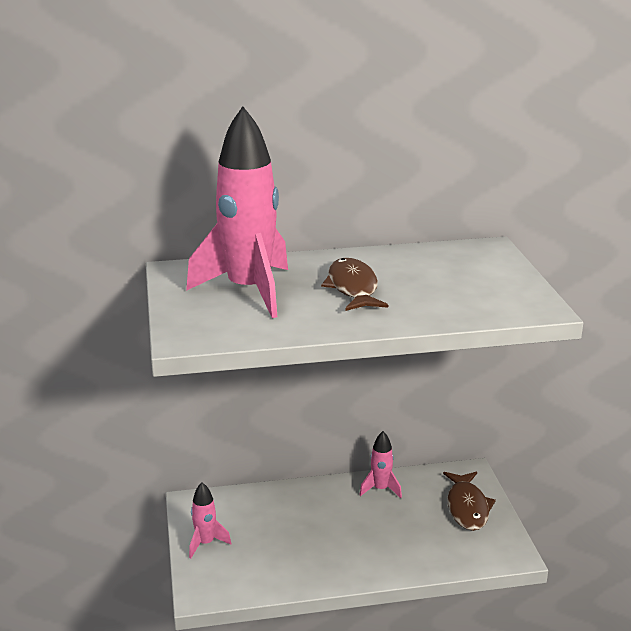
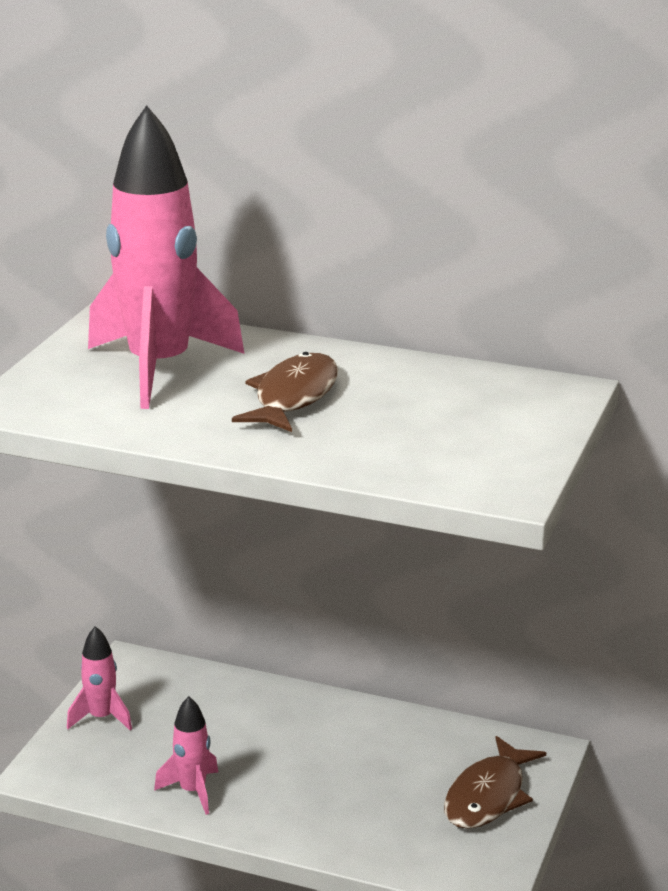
camera: 30 degrees right, 0 degrees up
pink rocket [359,431,402,498] -> pink rocket moved to [154,696,218,815]

